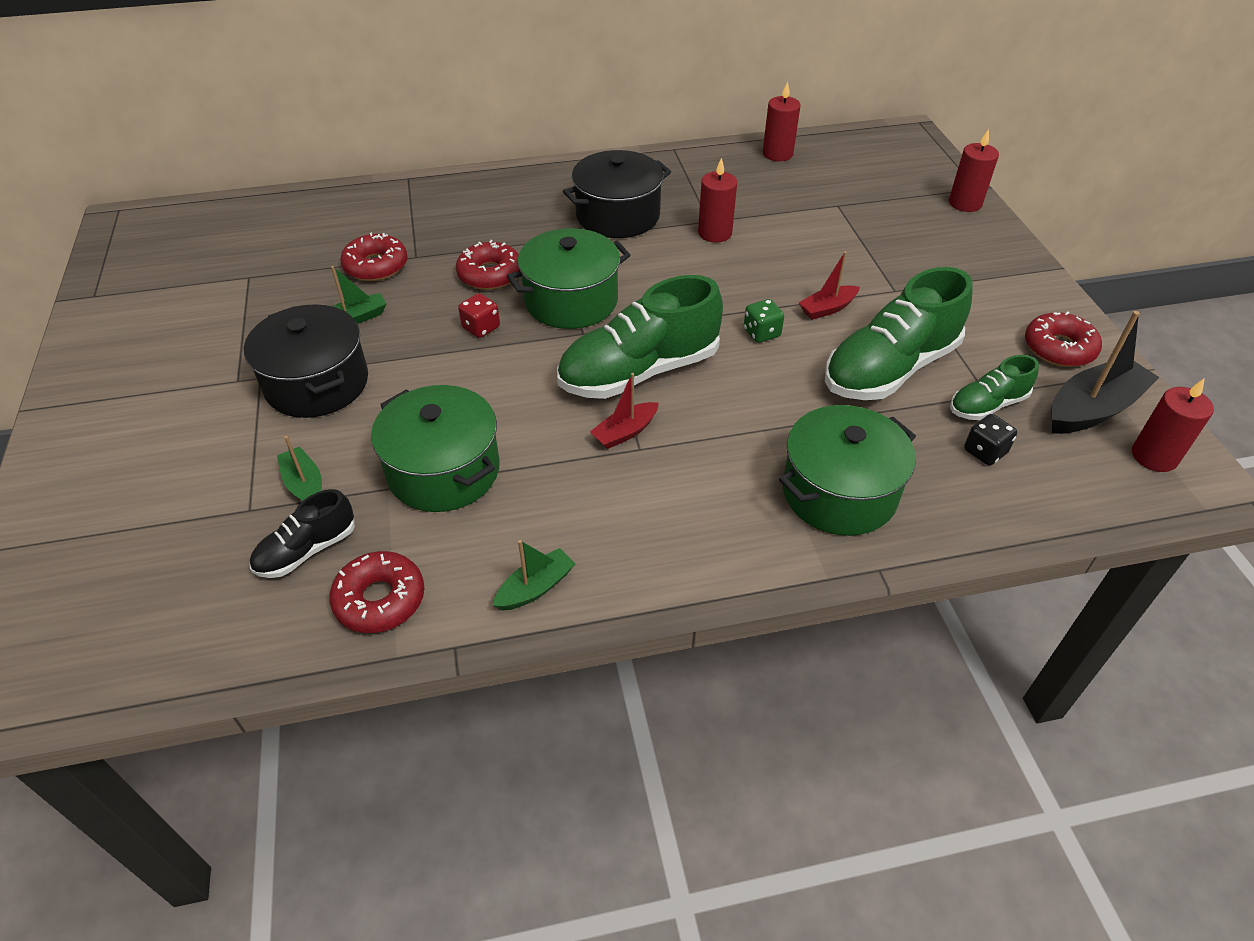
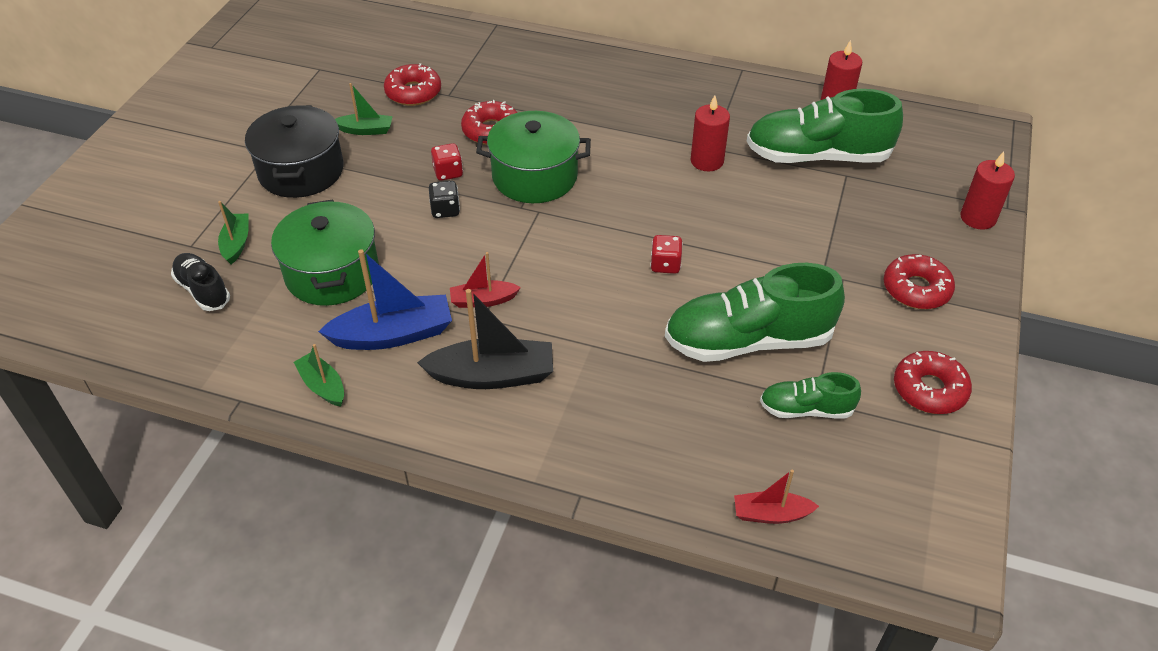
camera: 30 degrees right, 0 degrees up
black shoe [250,489,355,578] -> black shoe turned 60 degrees clockwise [171,253,230,311]
red donut [329,551,424,633] -> red donut moved to [884,254,955,309]
green boat [492,540,575,611] -> green boat turned 120 degrees counterclockwise [294,344,344,407]
green shoe [557,275,723,399] -> green shoe moved to [746,89,903,163]
black pot [563,150,671,238] -> none
green dice [744,299,784,343] -> red dice [650,235,683,274]
green pot [779,405,916,536] -> none
red boat [799,252,860,320] -> red boat moved to [734,470,819,524]
black dice [964,414,1017,465] -> black dice moved to [429,181,460,218]
black boat [1051,311,1160,434] -> black boat moved to [417,289,553,389]
red candle [1132,378,1214,472] -> none
none -> blue boat [318,249,452,350]

